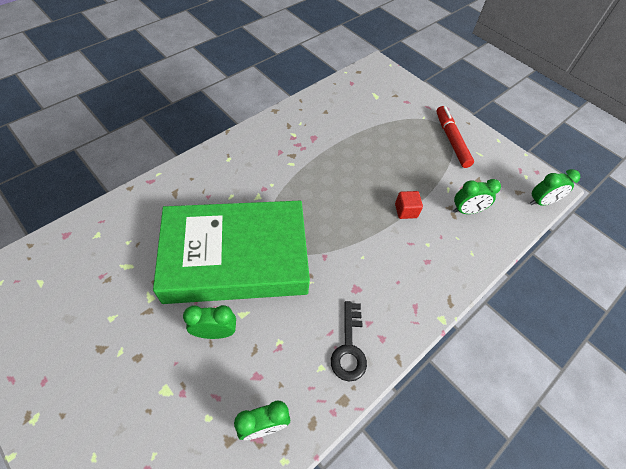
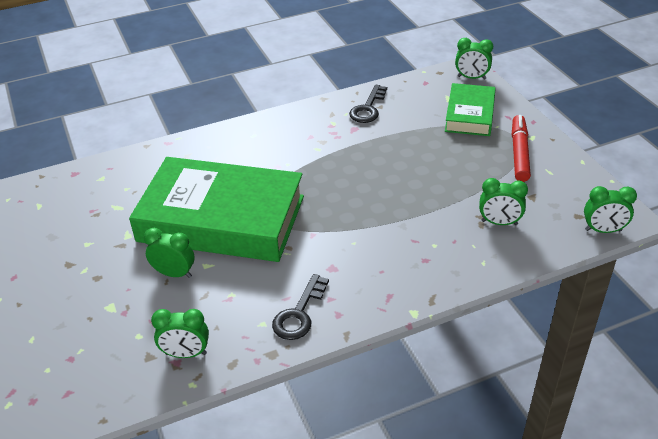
camera: 25 degrees right, 15 degrees down
red cube [395,191,423,219] -> none
none -> black key [349,85,387,123]
none -> green book [445,83,496,136]
none -> green clock [455,38,493,79]

